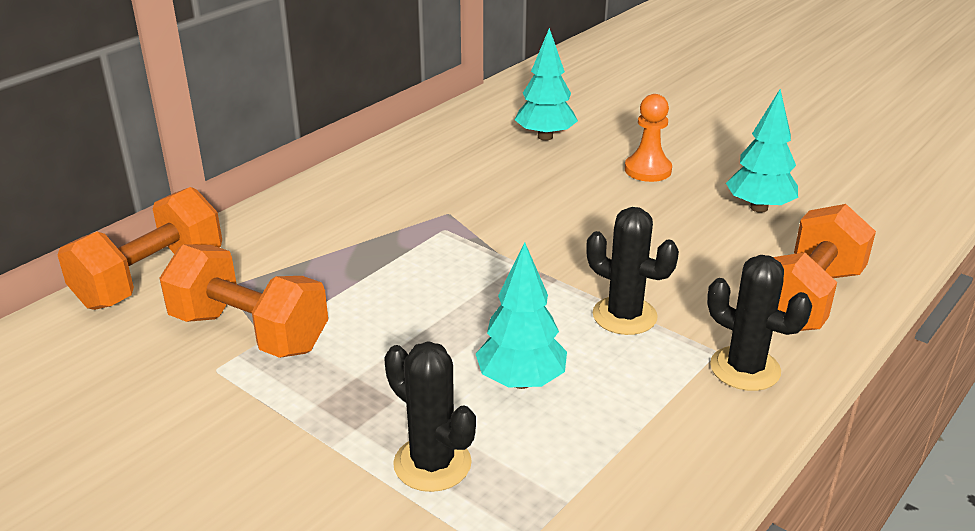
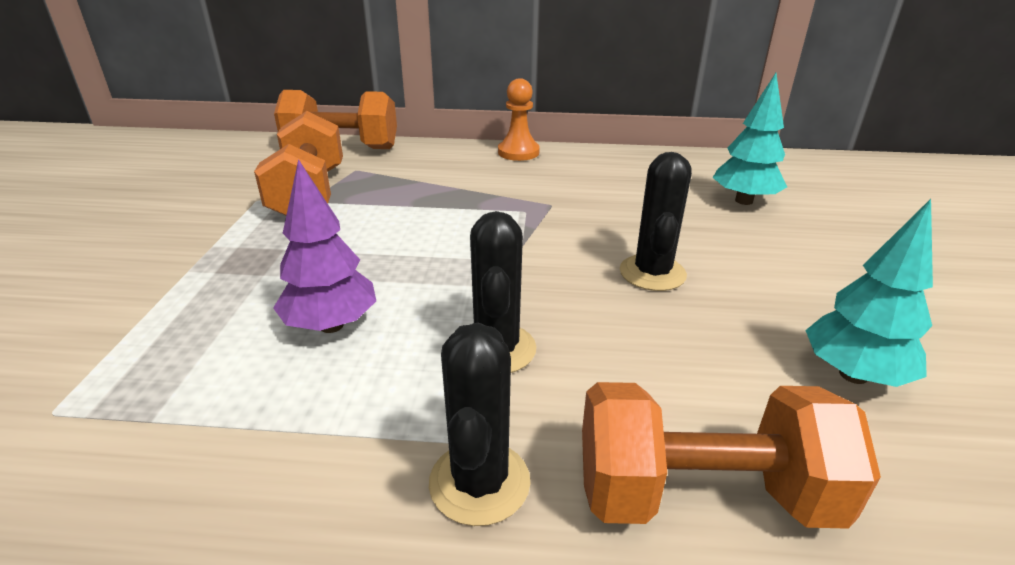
camera: 55 degrees right, 0 degrees up
black cactus [384,341,476,492] -> black cactus moved to [620,152,692,291]
turquoise tree [476,242,567,389] -> purple tree [273,159,376,333]
orange pawn [625,94,672,182] -> orange pawn moved to [498,78,540,161]

